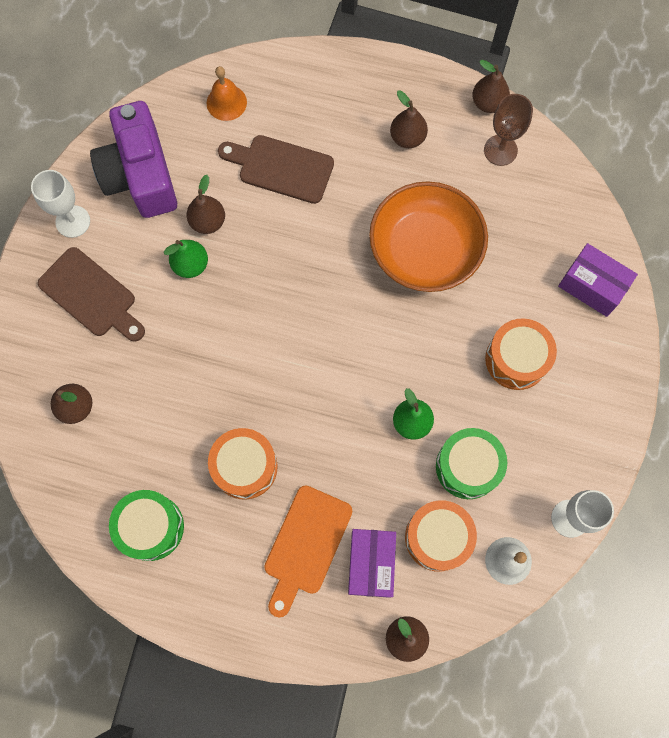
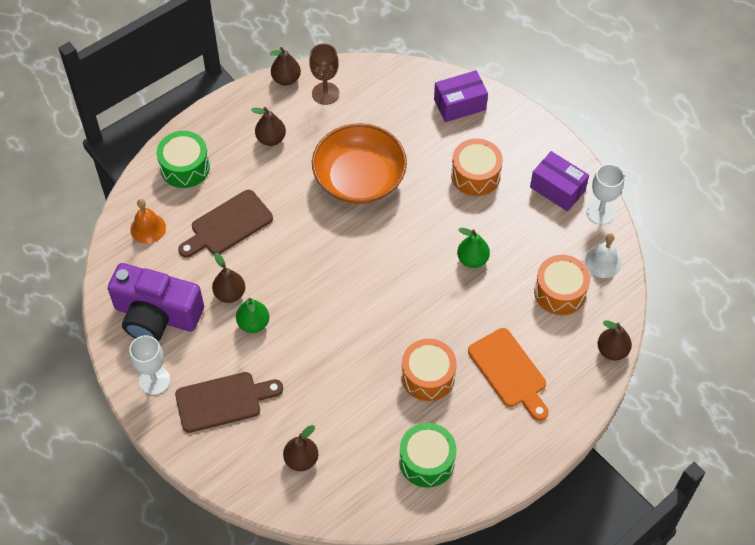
camera: 55 degrees left, 15 degrees down
purple box [348,529,396,598] -> purple box moved to [530,151,589,211]
green drum [436,428,507,499] -> green drum moved to [157,131,210,188]

